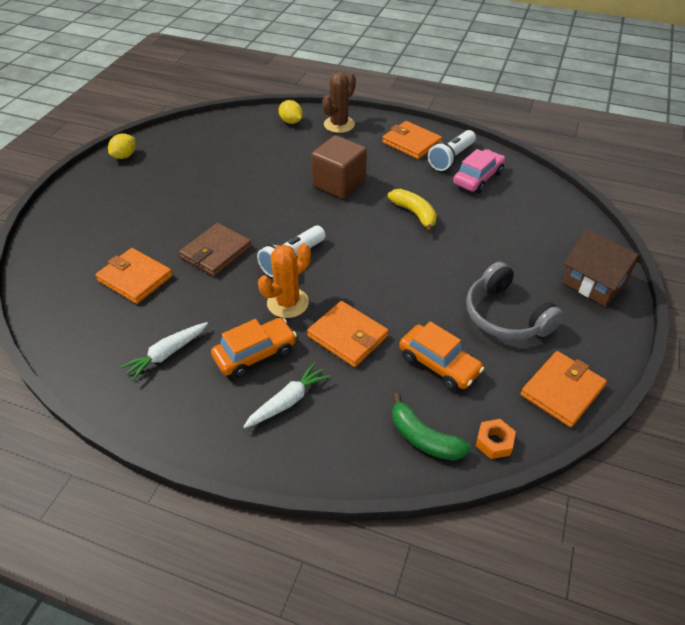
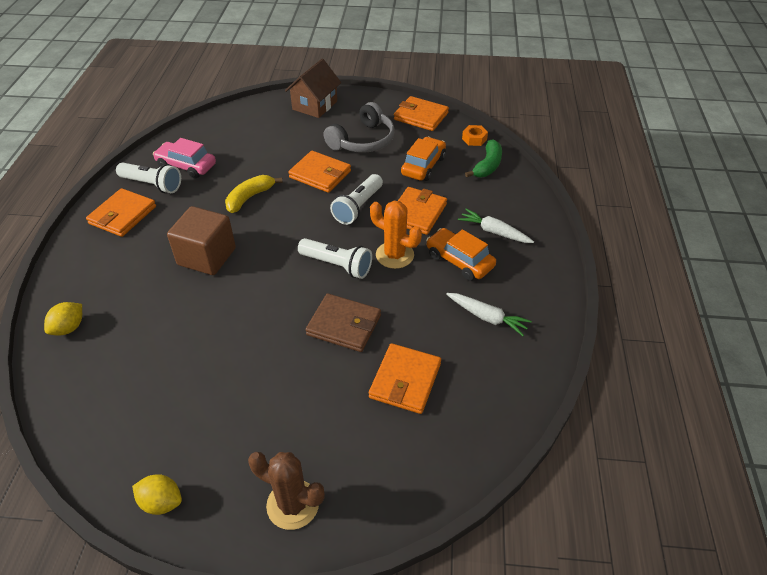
camera: 105 degrees left, 0 degrees up
brown cactus [322,72,356,133] -> brown cactus moved to [248,452,325,530]
none -> orange wallet [288,151,351,193]
none -> white flashlight [330,174,383,225]

